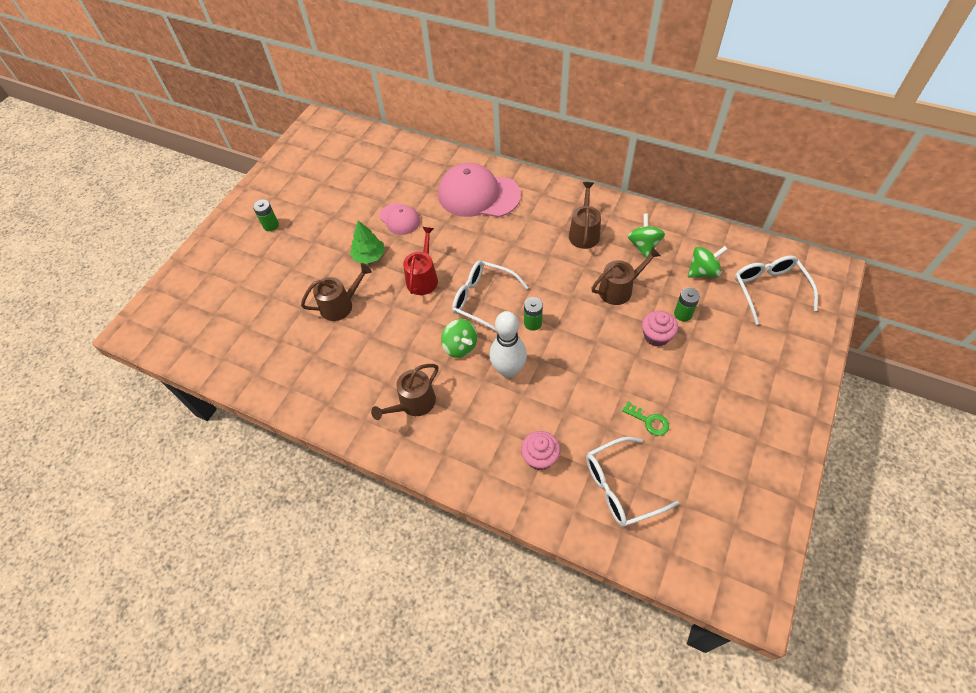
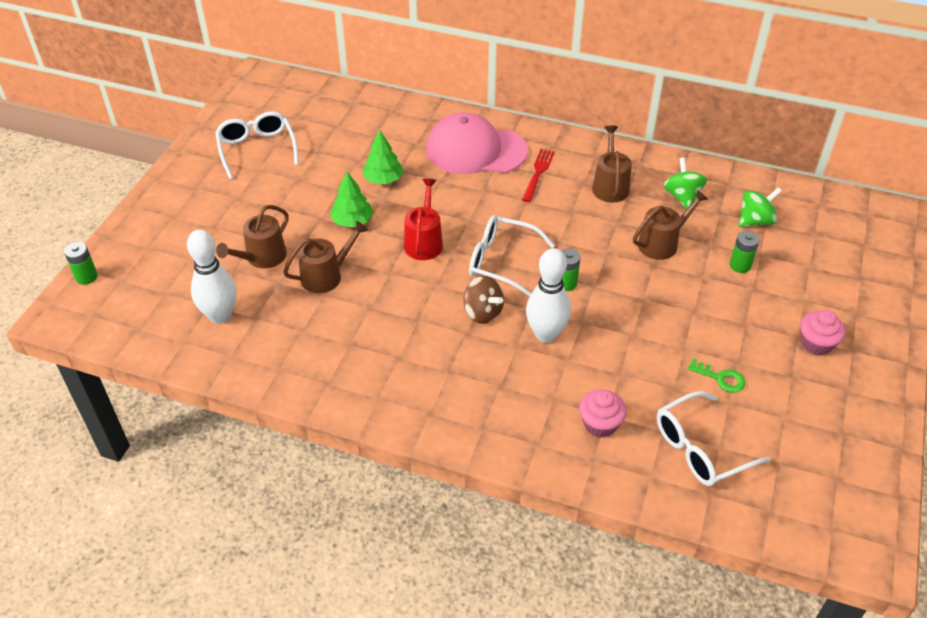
camera: 10 degrees left, 10 degrees down
green battery [253,200,279,231] -> green battery moved to [64,242,98,285]
brown watering can [371,364,438,420] -> brown watering can moved to [216,205,289,269]
pink cap [379,203,420,235] -> green tree [363,130,404,184]
green spinning top [441,319,477,358] -> brown spinning top [463,276,504,324]
pink cupcake [642,311,678,347] -> pink cupcake moved to [800,310,846,355]
white glasses [735,256,818,325] -> white glasses moved to [215,111,299,179]
none -> white bowling pin [187,230,237,324]
none -> red fork [522,149,555,202]

